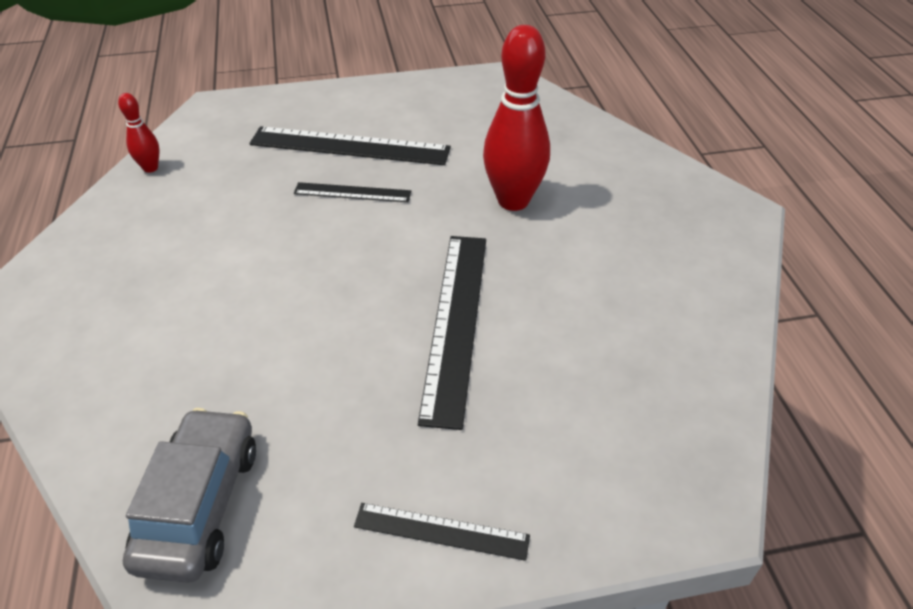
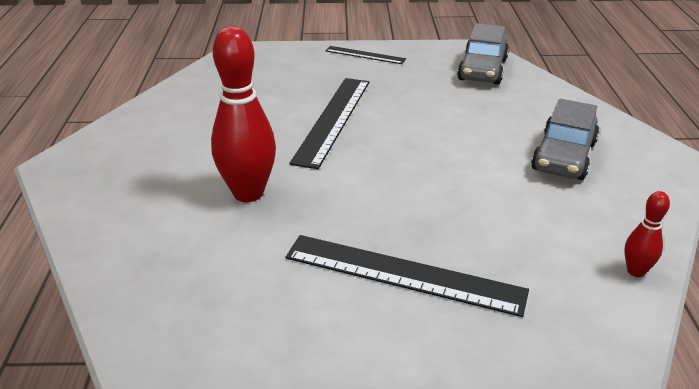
camera: 170 degrees left, 10 degrees down
black ruler [294,182,411,202] -> none
none -> grey car [531,99,599,180]

